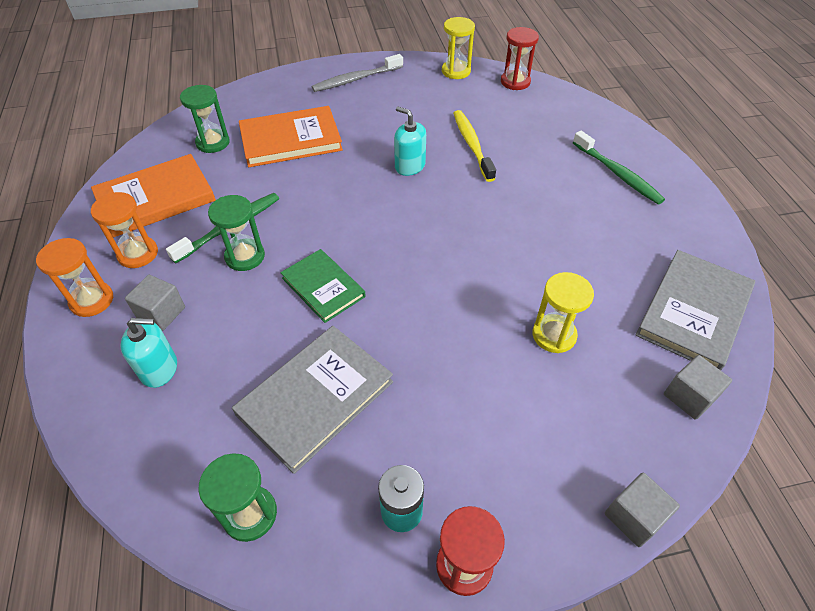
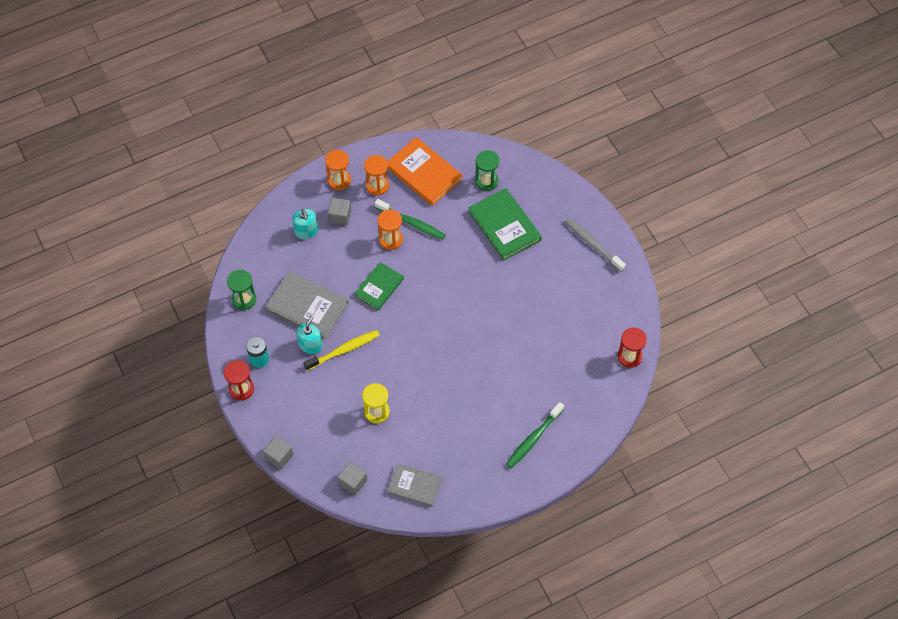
camera: 75 degrees right, 10 degrees up
green hourglass [208,195,265,271] -> orange hourglass [377,210,403,250]
orange book [239,106,343,167] -> green book [468,188,542,261]
turquoise soap dispenser [394,106,426,176] -> turquoise soap dispenser moved to [296,316,323,354]
yellow hourglass [442,17,475,79] -> none
yellow toothbrush [453,110,496,182] -> yellow toothbrush moved to [303,330,380,371]
grey book [635,250,755,370] -> grey book [387,463,442,507], size x0.65

